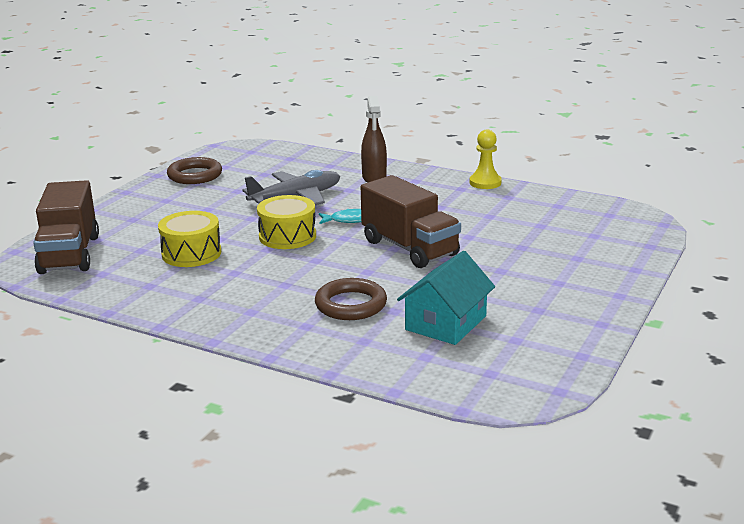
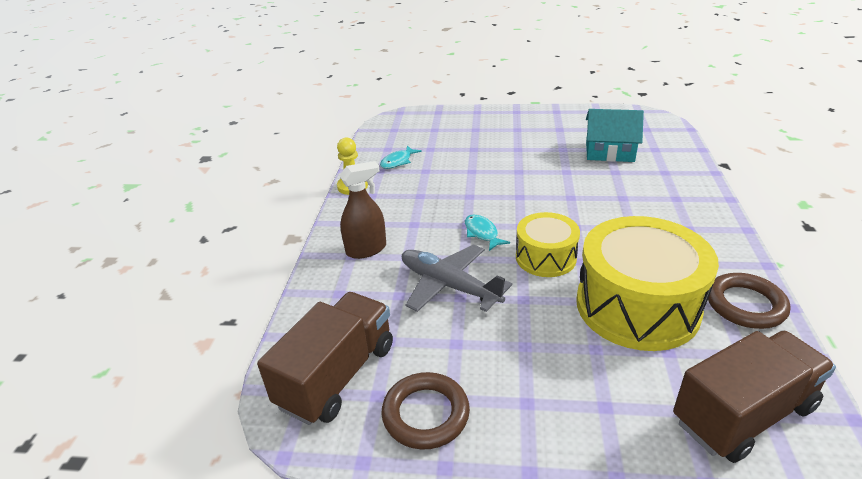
camera: 110 degrees left, 10 degrees up
yellow drum [158,211,221,267] -> yellow drum [576,216,719,351], size x1.77
brown ring [315,278,387,320] -> brown ring moved to [708,273,790,329]
brown truck [361,175,461,268] -> brown truck moved to [257,292,393,425]
none -> turquoise fish [380,145,422,169]

